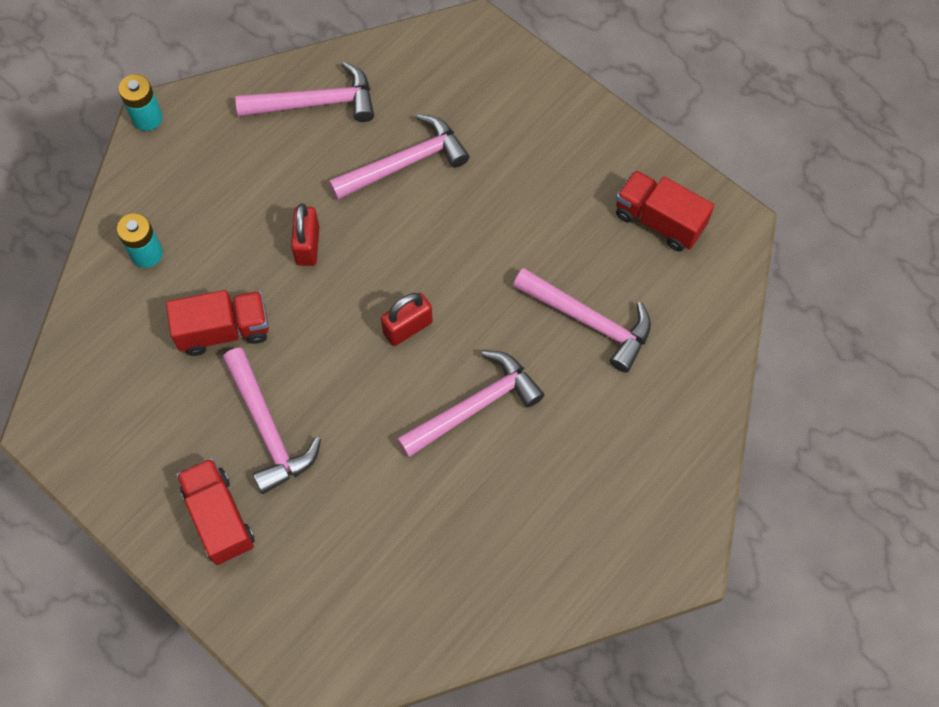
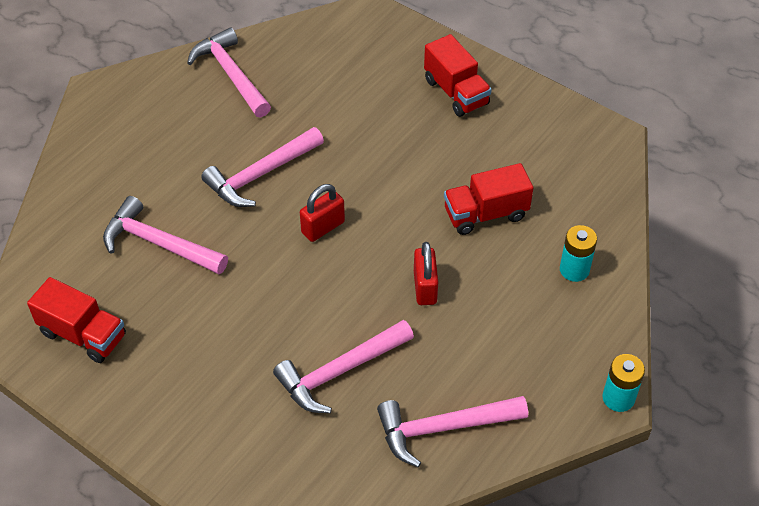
camera: 175 degrees right, 15 degrees down
pink hammer [222,348,321,494] -> pink hammer moved to [187,28,271,117]

